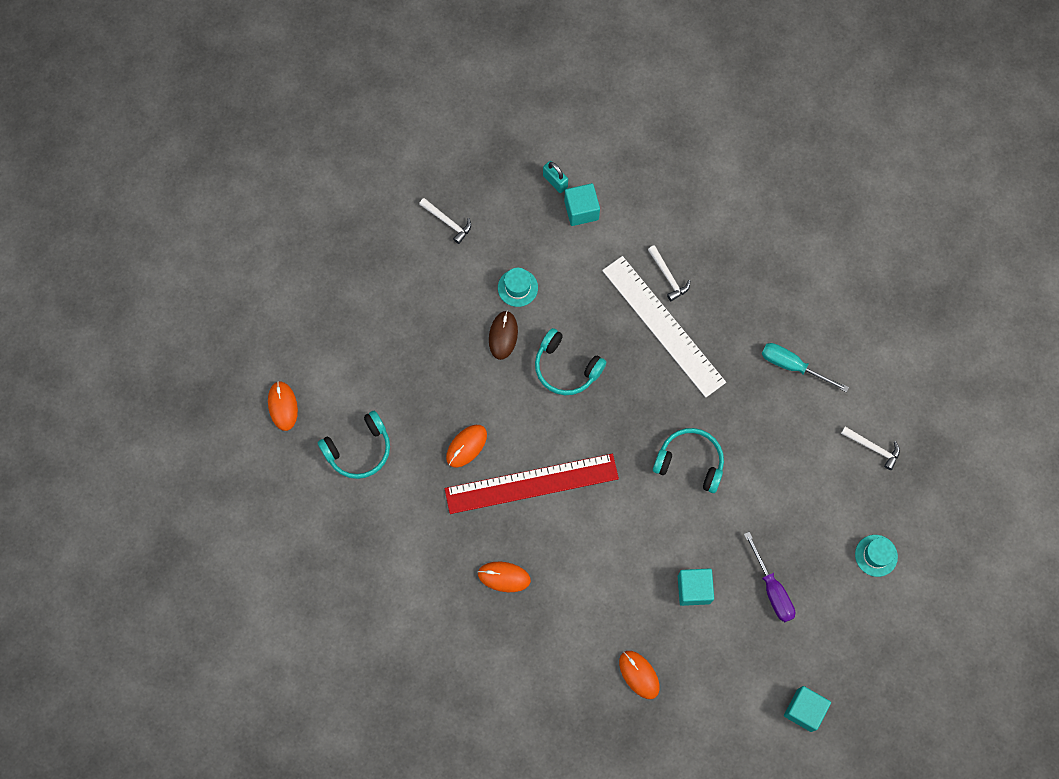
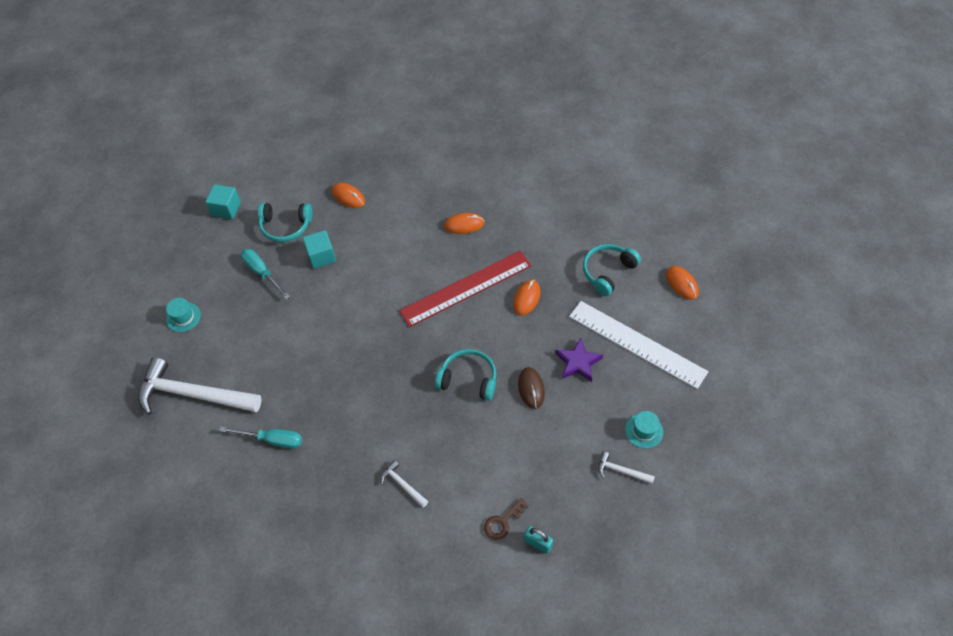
camera: 165 degrees right, 15 degrees down
turquoise hat [498,268,538,307] -> turquoise hat moved to [625,411,663,448]
turquoise cube [564,183,600,226] -> brown key [484,498,528,540]
white ruler [602,256,726,397] -> white ruler moved to [569,301,709,389]
turquoise headphones [653,428,724,493] -> turquoise headphones moved to [258,203,313,242]
purple screwdriver [744,532,795,622] -> turquoise screwdriver [241,249,290,299]
white hammer [841,427,900,470] -> white hammer [138,357,262,415], size x2.33
none -> purple star [555,338,603,382]

